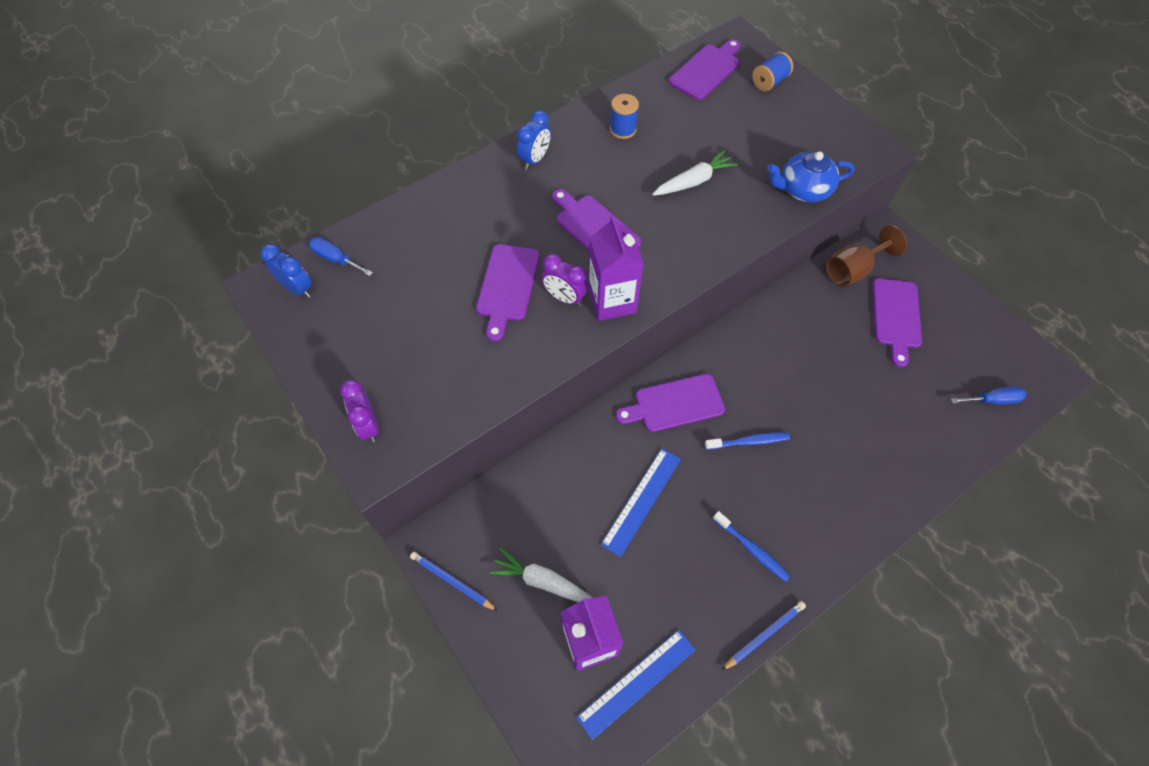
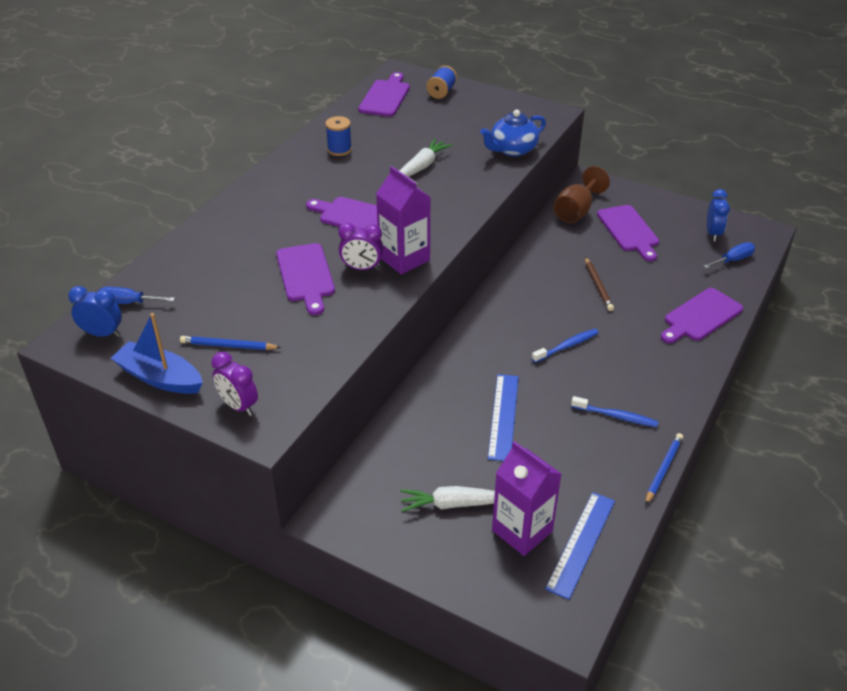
camera: 25 degrees left, 20 degrees down
blue pencil [410,552,498,611] -> blue pencil moved to [180,336,281,350]
blue clock [517,111,551,169] -> blue clock moved to [707,189,730,241]
purple cutting board [616,374,725,432] -> purple cutting board moved to [661,288,743,343]
none -> blue boat [111,313,203,394]
none -> brown pencil [585,257,614,311]

